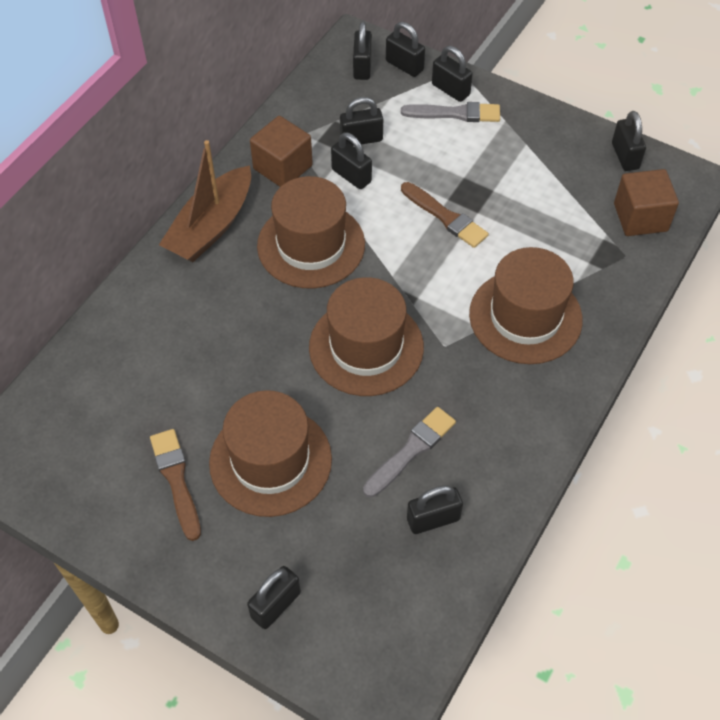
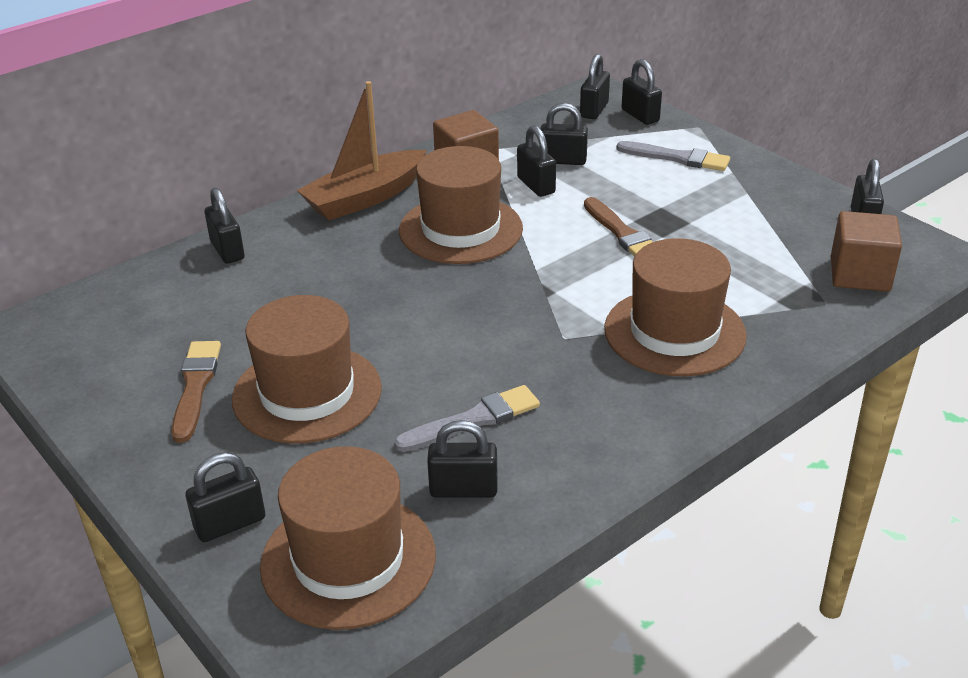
camera: 20 degrees right, 20 degrees down
brown hat [309,277,424,396] -> brown hat moved to [260,446,436,630]
black padlock [432,46,473,102] -> black padlock moved to [205,188,245,264]

